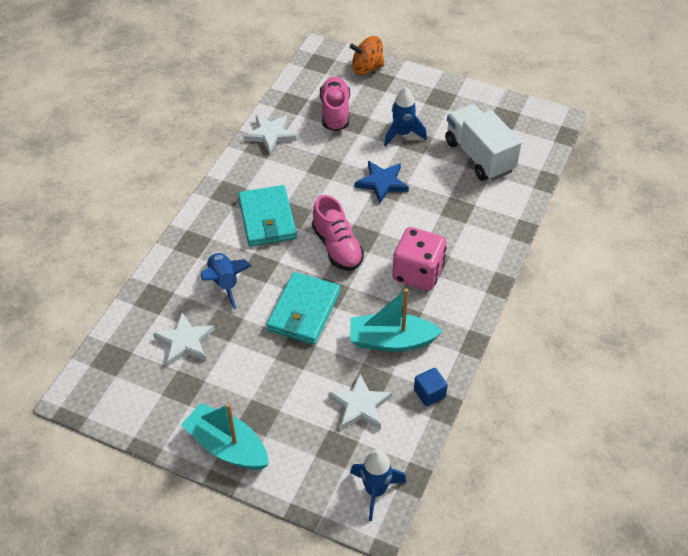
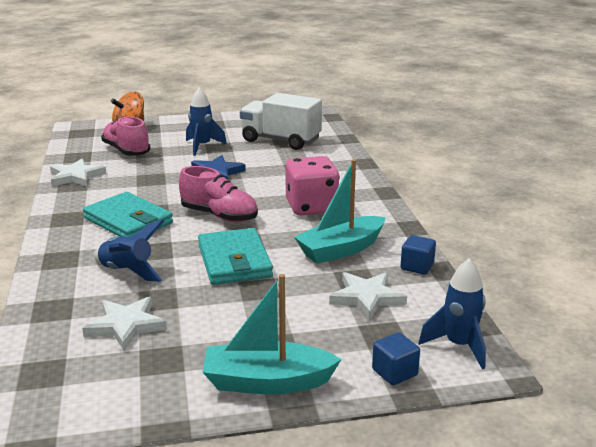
camera: 35 degrees left, 25 degrees down
none -> blue cube [372,333,420,385]

